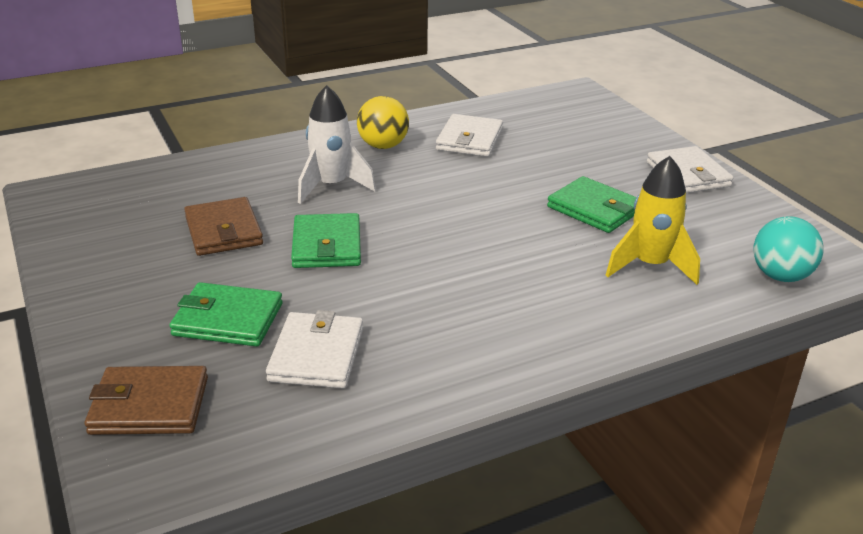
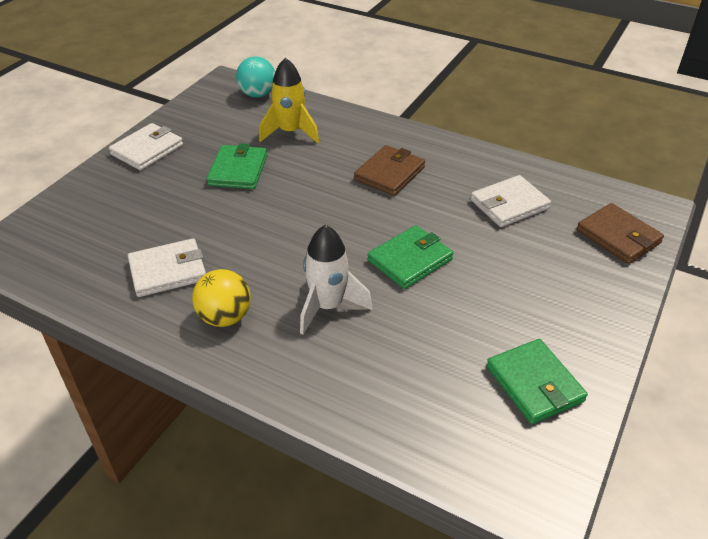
camera: 125 degrees left, 10 degrees up
green wallet [169,282,283,347] -> green wallet moved to [486,339,588,424]
brown wallet [184,197,263,256] -> brown wallet moved to [354,145,425,196]

